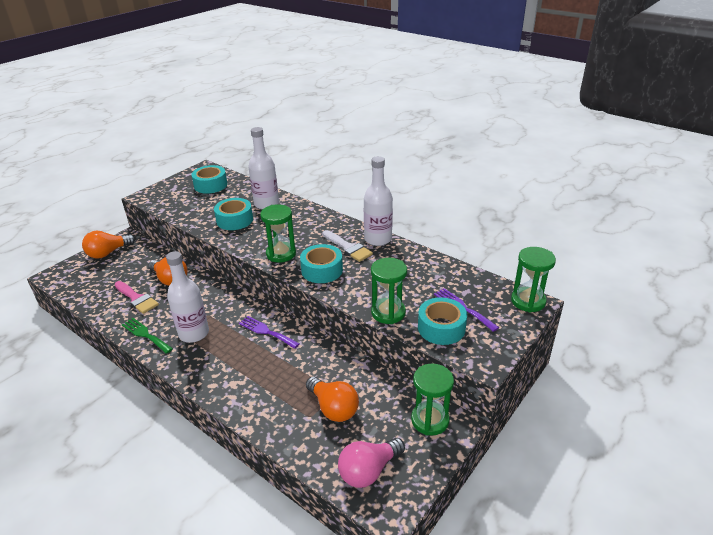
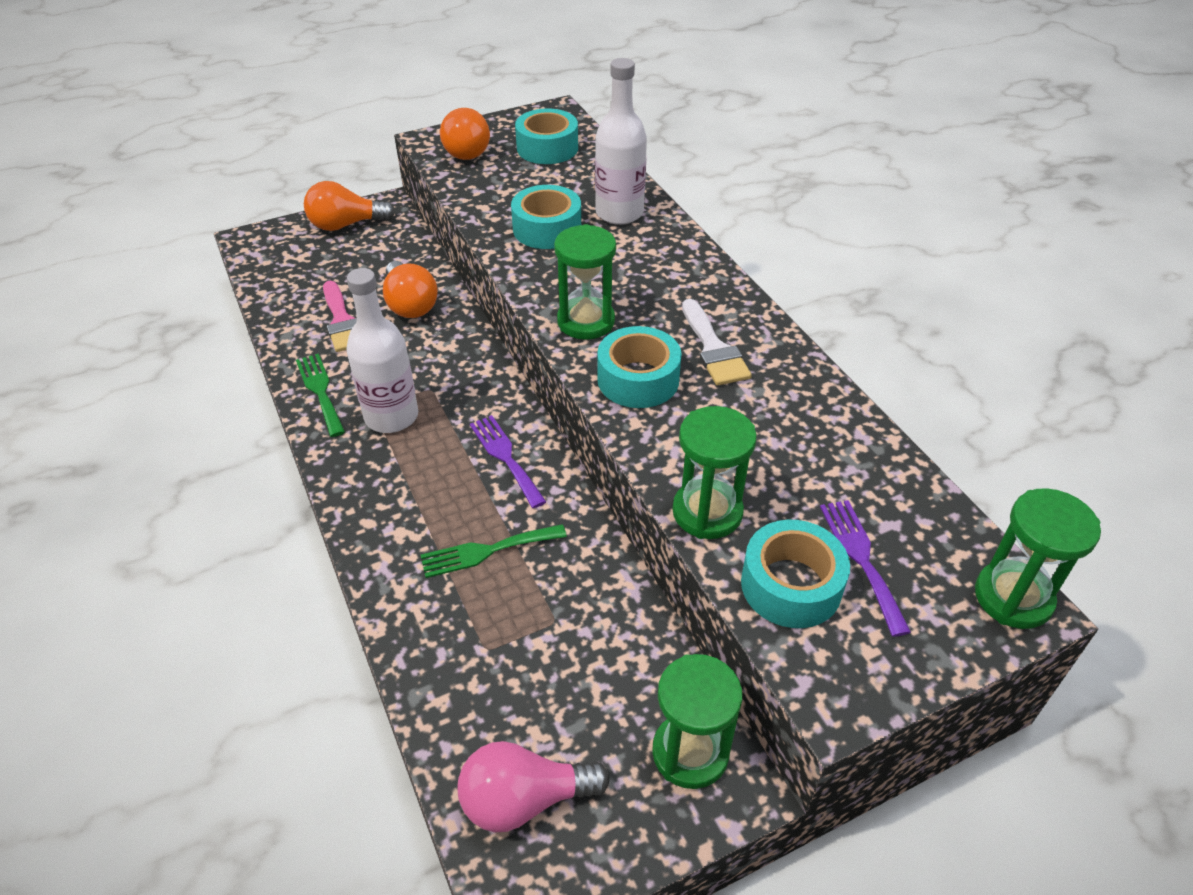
camera: 25 degrees right, 10 degrees up
orange light bulb [306,377,359,422] -> orange light bulb moved to [440,108,490,160]
white bottle [364,156,393,246] -> none
none -> green fork [421,524,567,578]

